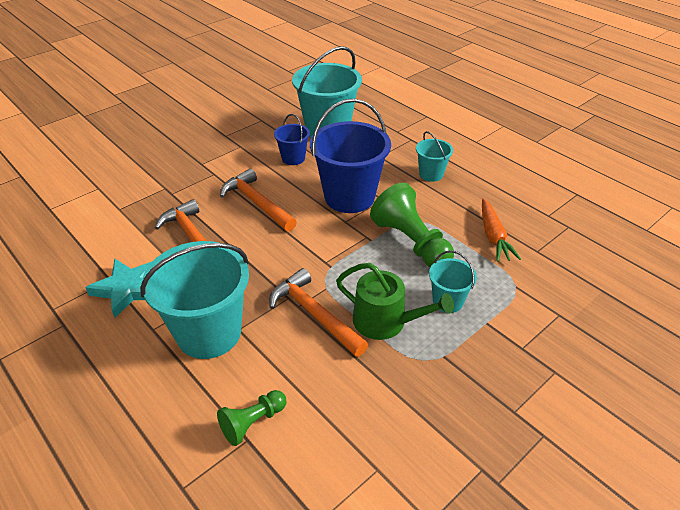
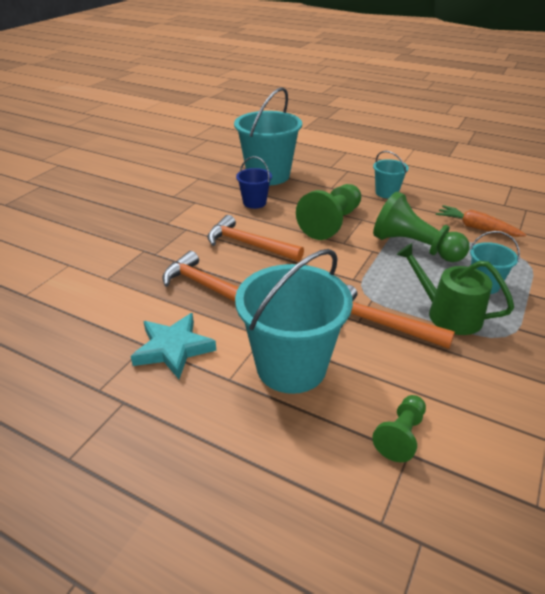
camera: 20 degrees left, 5 degrees down
blue bucket [310,99,391,213] -> green pawn [296,184,361,240]
green watering can [336,263,454,340] -> green watering can turned 150 degrees counterclockwise [396,243,514,335]
orange carrot [482,198,521,262] -> orange carrot turned 150 degrees clockwise [436,205,526,237]

